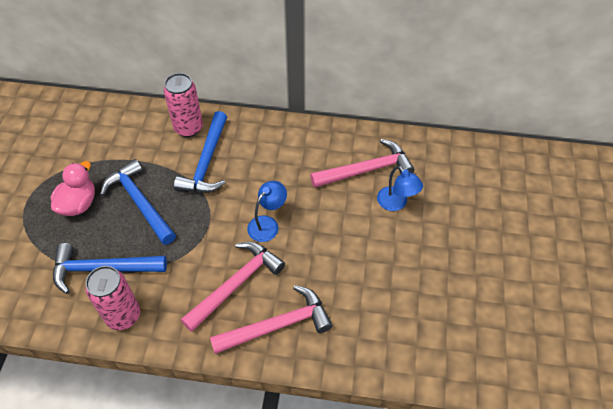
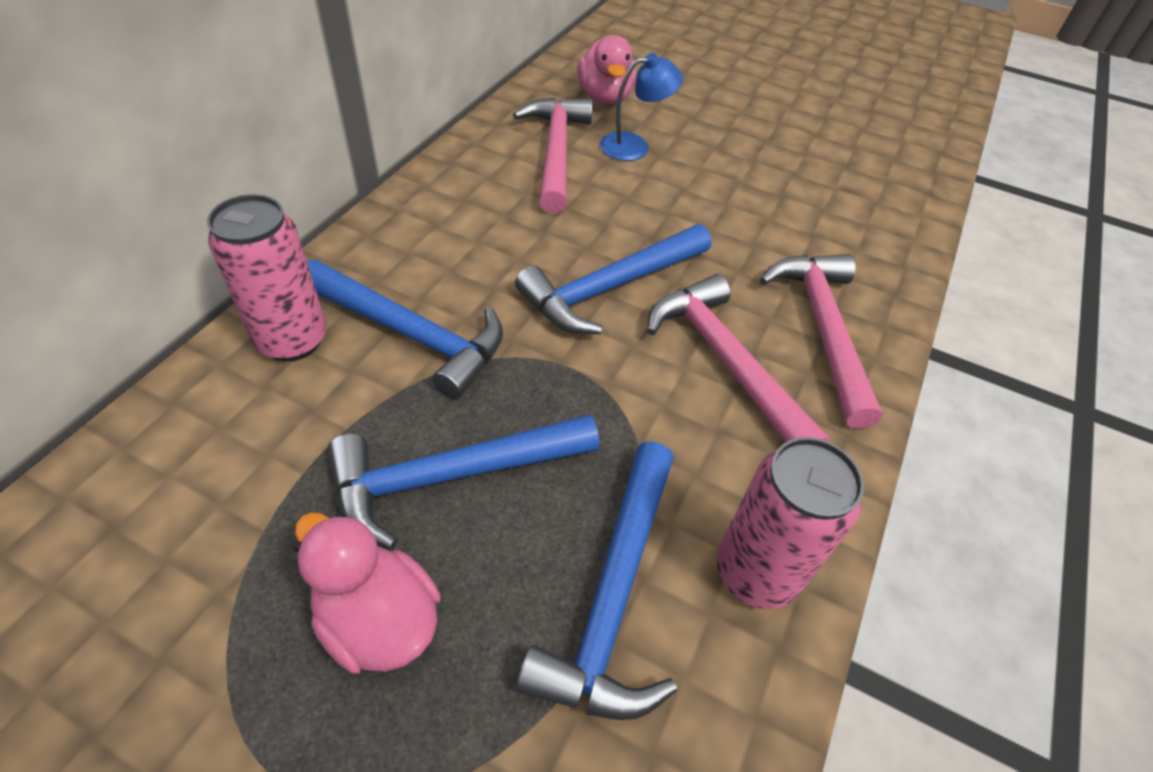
camera: 75 degrees left, 5 degrees down
blue lamp [247,181,287,242] -> blue hammer [515,224,711,334]
none -> pink duck [577,35,636,104]

